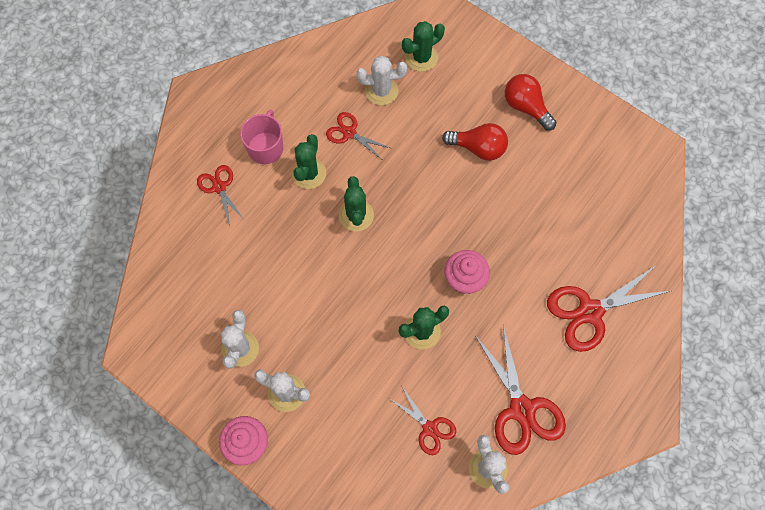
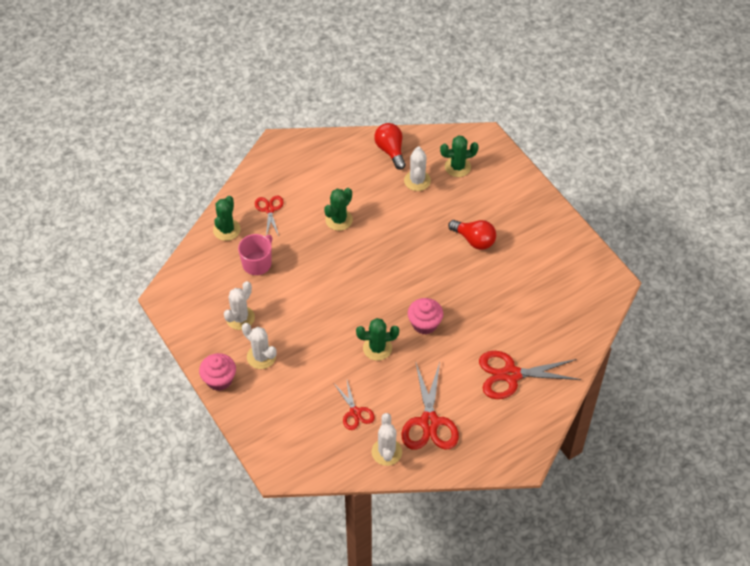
camera: 20 degrees right, 15 degrees down
pink mug [240,110,283,164] -> pink mug moved to [238,234,272,275]
red scissors [326,112,390,159] -> none
green cactus [339,176,374,232] -> green cactus moved to [213,196,241,241]
white cactus [356,56,407,105] -> white cactus turned 75 degrees clockwise [404,147,431,191]
red light bulb [505,74,557,131] -> red light bulb moved to [374,123,406,170]

